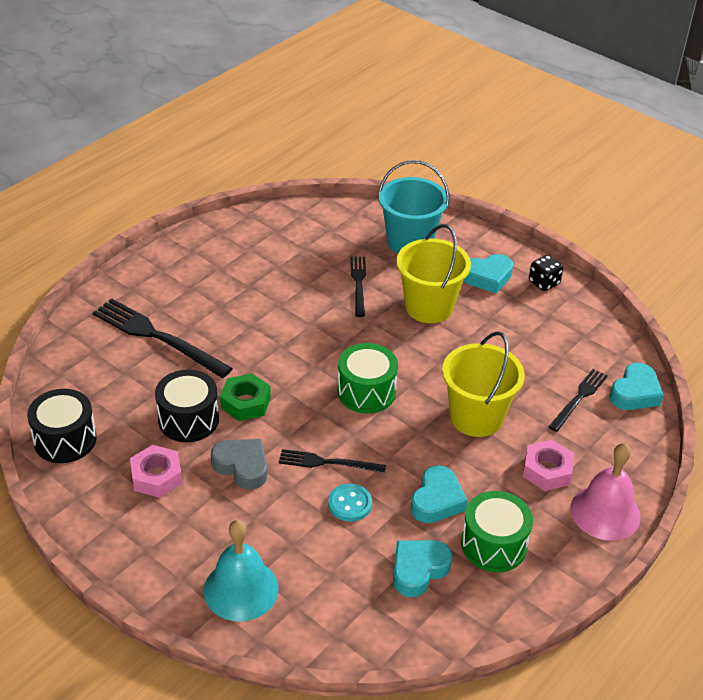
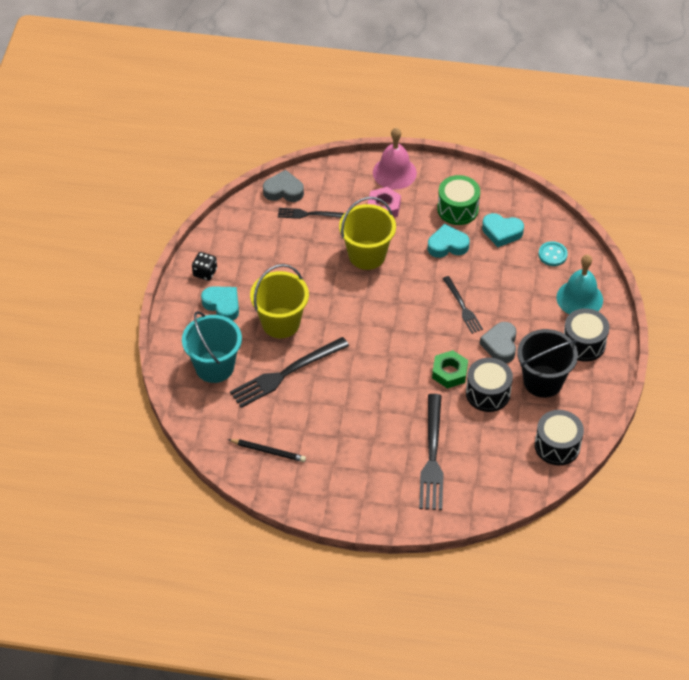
camera: 120 degrees left, 10 degrees up
pink nut [130,445,182,498] -> black bucket [517,329,578,398]
turquoise button [328,483,372,522] -> turquoise button moved to [538,242,568,266]
green drum [337,343,398,413] -> none
black fork [350,256,366,317] -> black fork [230,337,349,408], size x1.72
turquoise heart [610,363,664,410] -> grey heart [263,170,304,202]
none -> black pencil [228,439,306,462]
none -> black drum [564,308,609,362]

